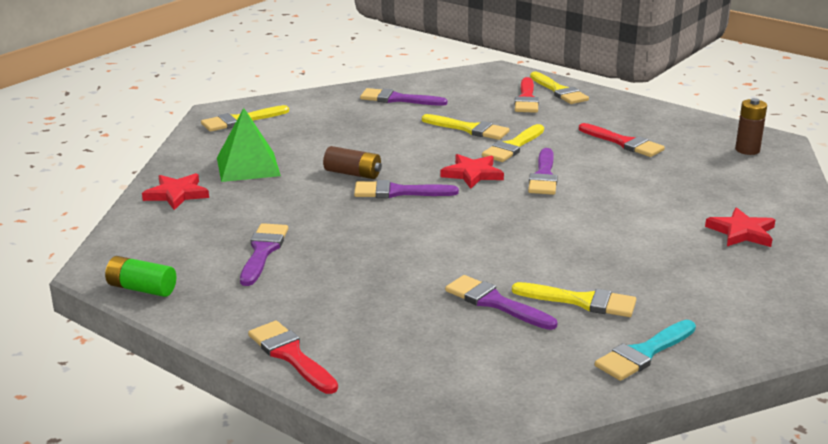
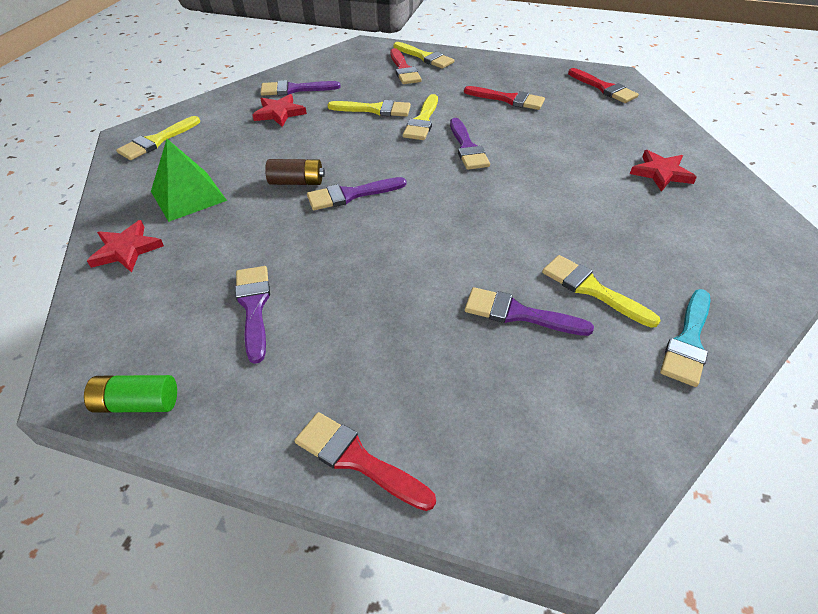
camera: 20 degrees left, 20 degrees up
red star [441,154,504,189] -> red star moved to [252,94,307,127]
yellow brush [512,282,636,317] -> yellow brush turned 135 degrees counterclockwise [542,255,661,328]
brown battery [735,98,767,155] -> red brush [568,68,639,103]

